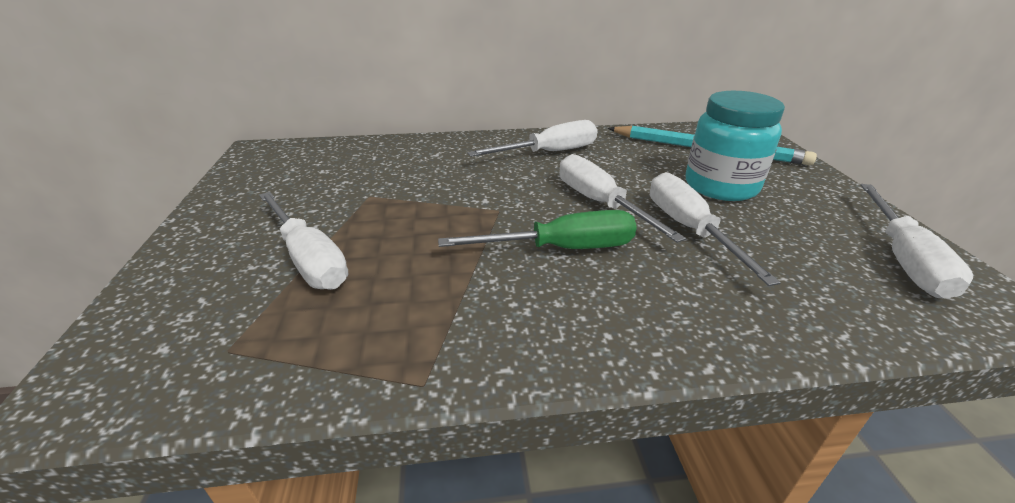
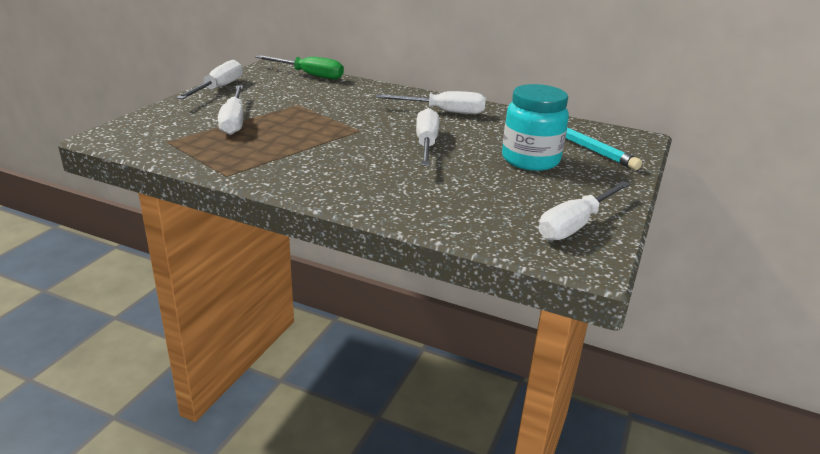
camera: 30 degrees right, 5 degrees down
green screwdriver [438,210,637,249] -> green screwdriver moved to [255,55,344,80]
white screwdriver [650,172,781,286] -> white screwdriver moved to [176,60,243,99]

